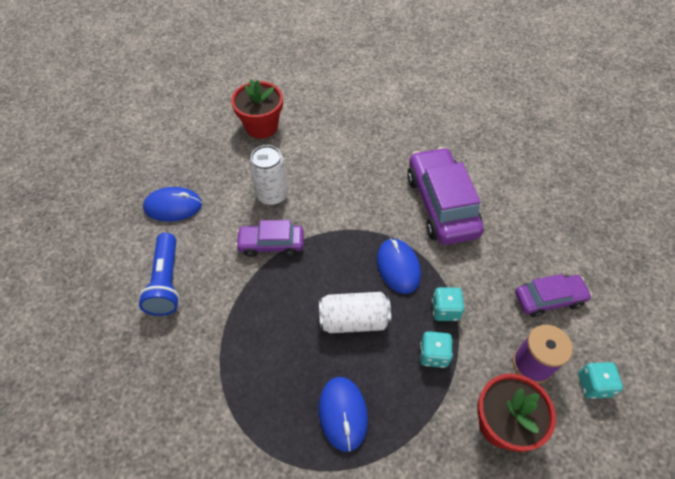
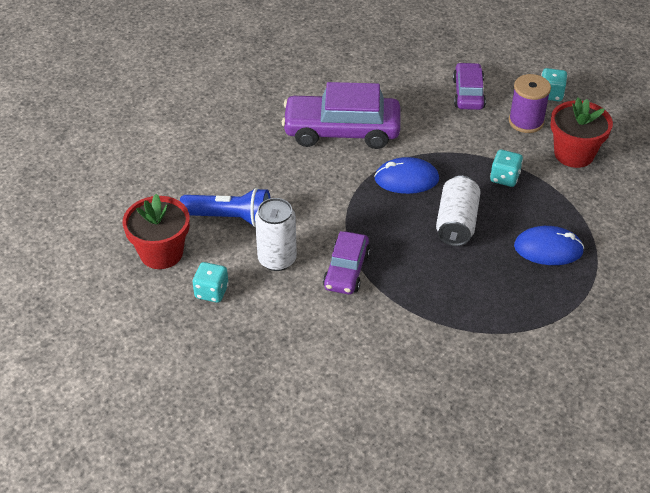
camera: 75 degrees left, 10 degrees down
blue flashlight [139,233,180,316] -> blue flashlight moved to [180,188,270,227]
blue mouse [143,187,202,222] -> none
turquoise dice [432,287,464,321] -> turquoise dice moved to [193,262,229,303]

